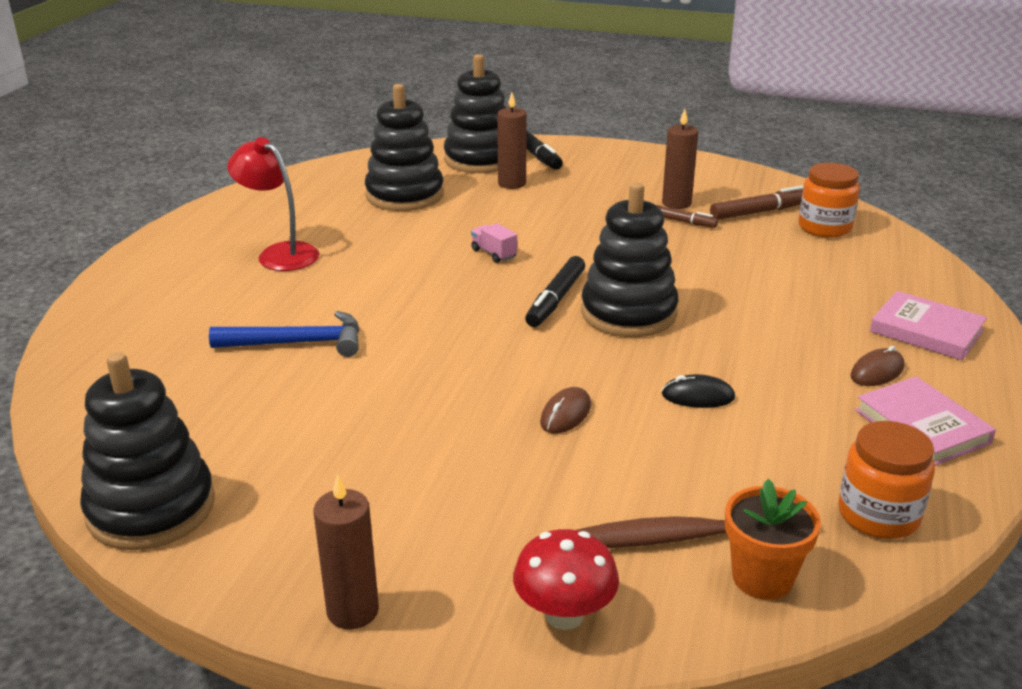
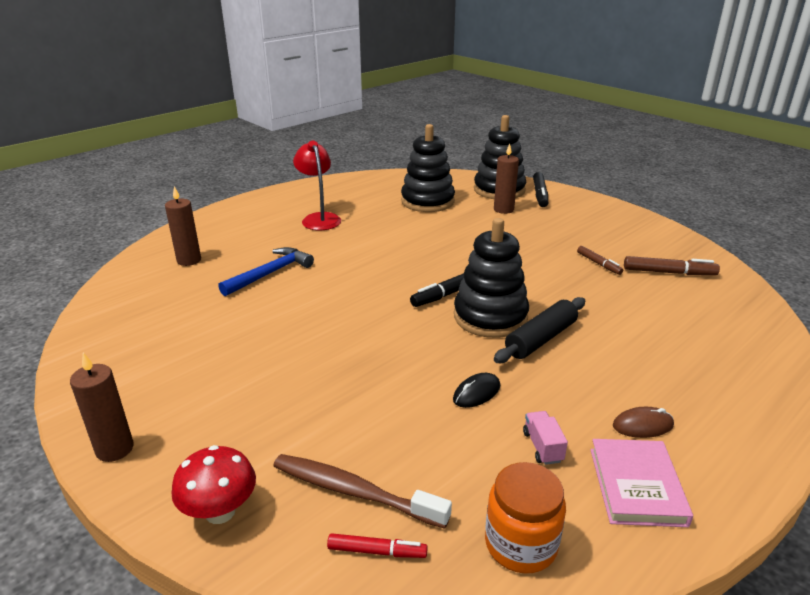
camera: 30 degrees right, 0 degrees up
black stacking toy [80,352,215,550] -> none
blue hammer [209,311,359,357] -> blue hammer turned 75 degrees counterclockwise [218,247,314,296]
pink truck [471,223,517,263] -> pink truck moved to [523,411,568,465]
brown mouse [540,387,591,434] -> none
black mouse [661,374,735,408] -> black mouse turned 75 degrees counterclockwise [453,373,500,408]
brown candle [662,109,698,209] -> brown candle moved to [165,186,201,266]
orange flower pot [725,479,821,600] -> red marker [327,533,428,558]
orange jar [798,163,860,238] -> none
pink book [870,291,987,360] -> none
none -> black rolling pin [494,297,585,363]

